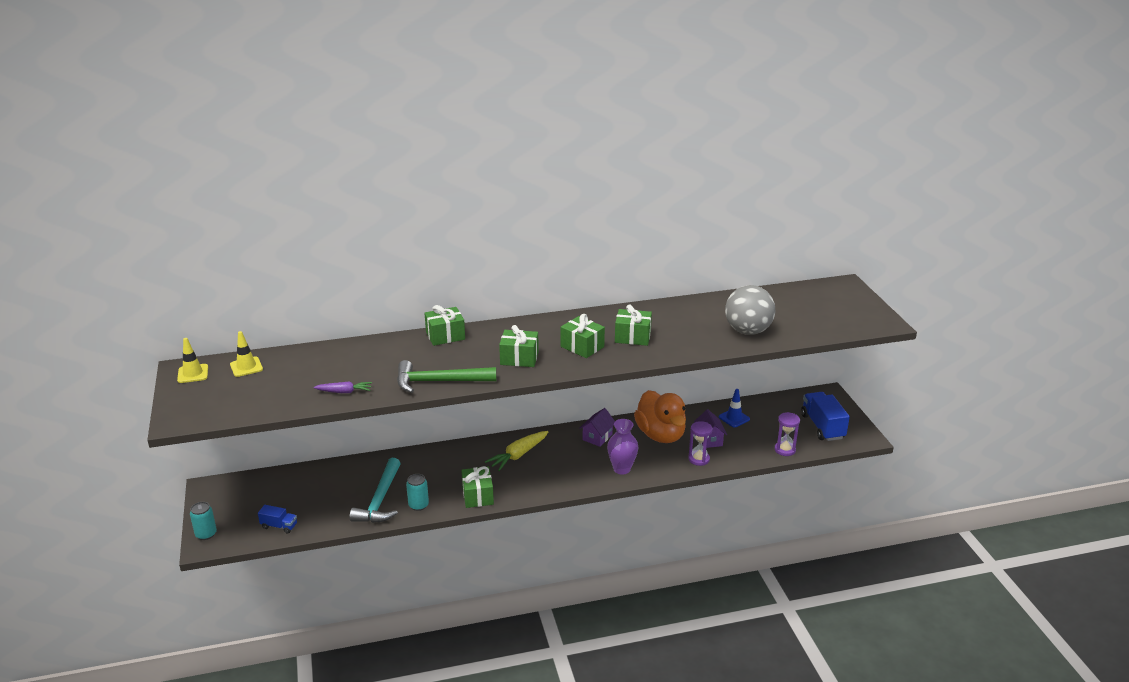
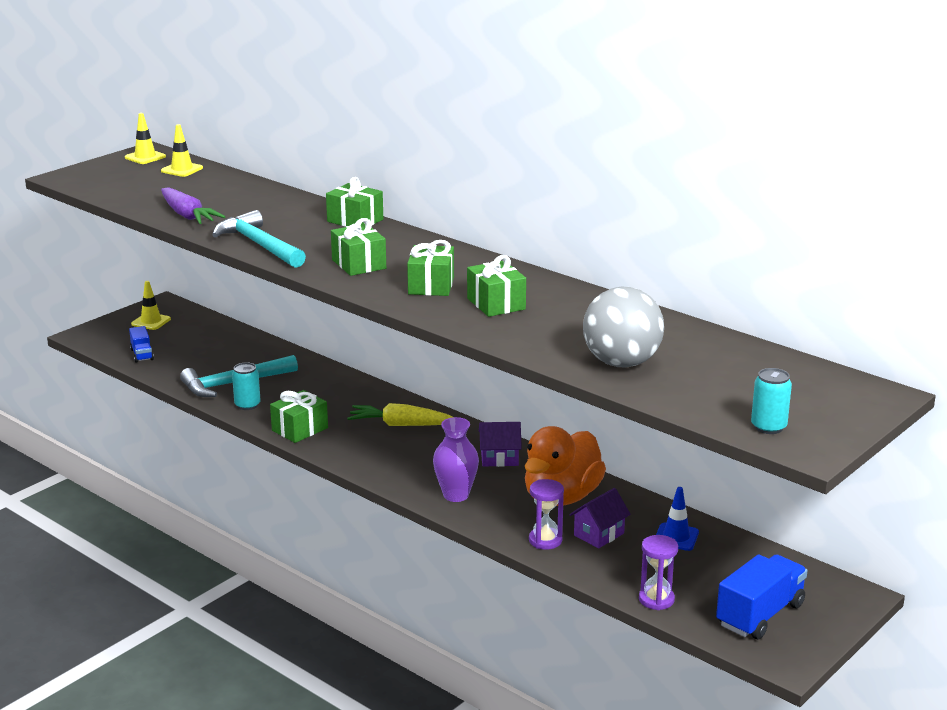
camera: 55 degrees right, 5 degrees down
turquoise can [190,502,217,540] -> turquoise can moved to [751,368,792,434]
purple carrot [314,381,372,393] -> purple carrot [161,187,225,224], size x1.59
green hammer [397,360,496,393] -> turquoise hammer [212,210,306,268]
none -> yellow traffic cone [131,281,171,330]

